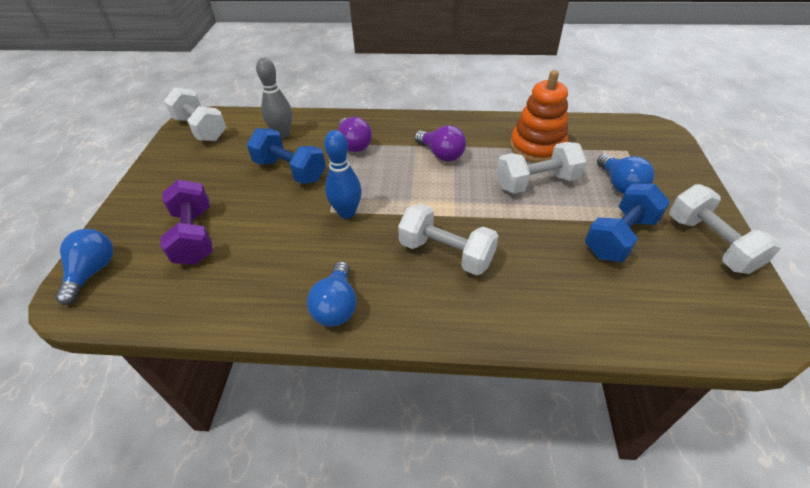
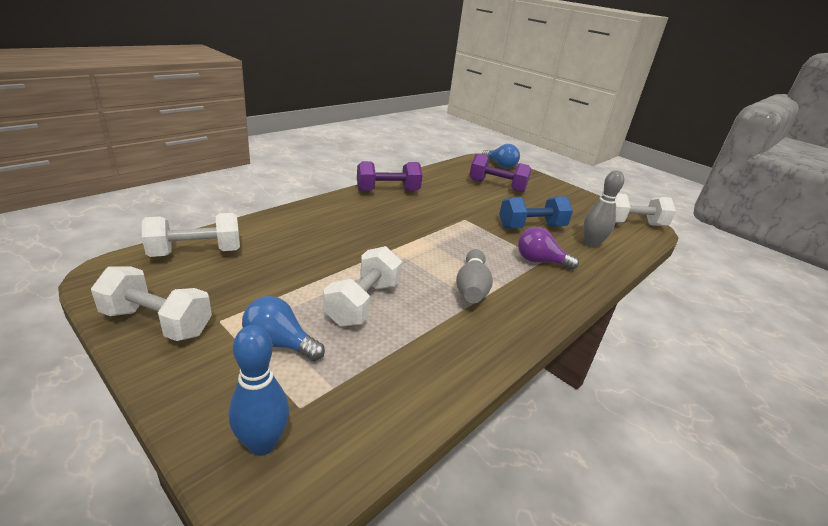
camera: 125 degrees right, 15 degrees down
blue light bulb [307,261,357,327] -> purple dumbbell [357,161,422,191]
blue bowling pin [324,130,362,219] -> blue bowling pin moved to [229,325,289,456]
white dumbbell [398,203,499,276] -> white dumbbell moved to [142,213,240,257]
purple light bulb [414,125,466,161] -> grey bowling pin [456,249,493,303]
orange stacking toy [510,70,568,163] -> none
blue dumbbell [585,184,670,262] -> none

